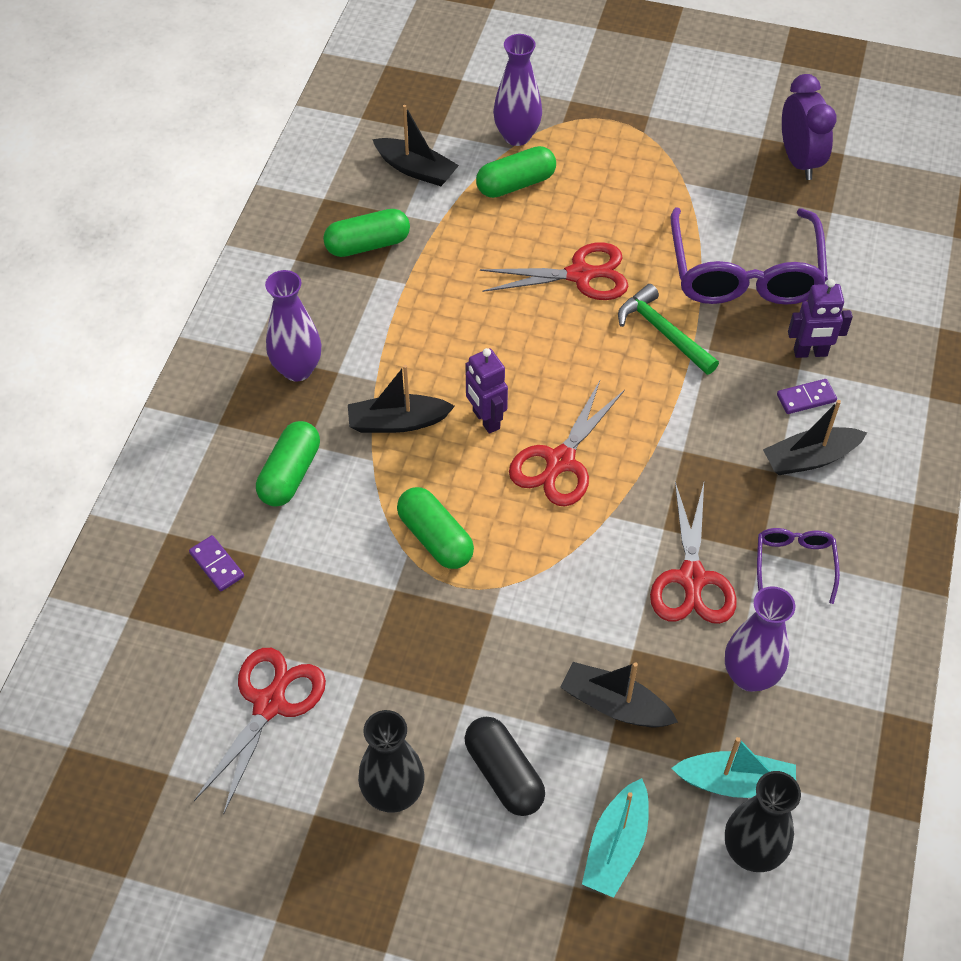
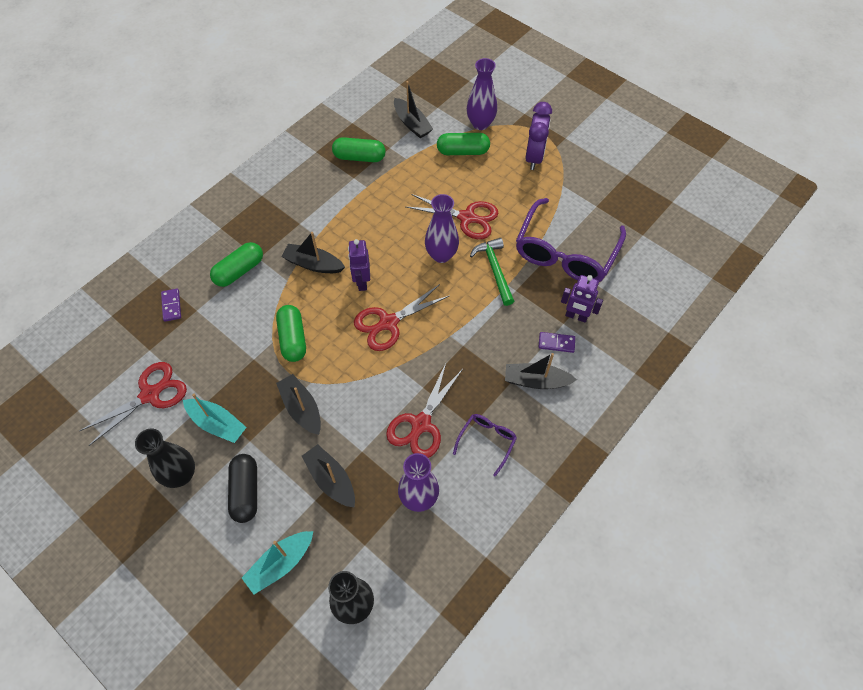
camera: 25 degrees right, 5 degrees up
purple vase [265,270,321,381] -> purple vase moved to [425,194,459,263]
turquoise boat [671,737,796,798] -> turquoise boat moved to [183,394,247,443]
purple clock [782,74,837,180] -> purple clock moved to [525,102,552,170]
none -> black boat [276,374,321,435]

